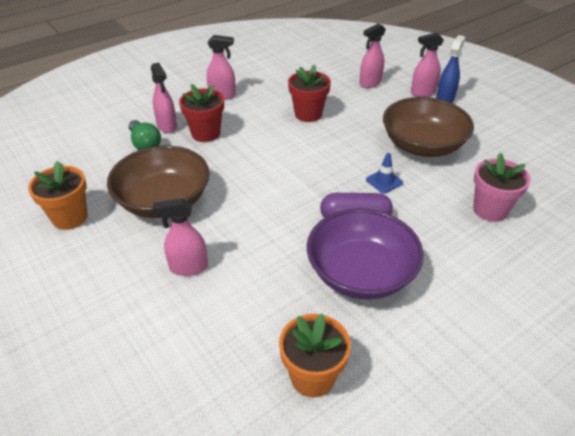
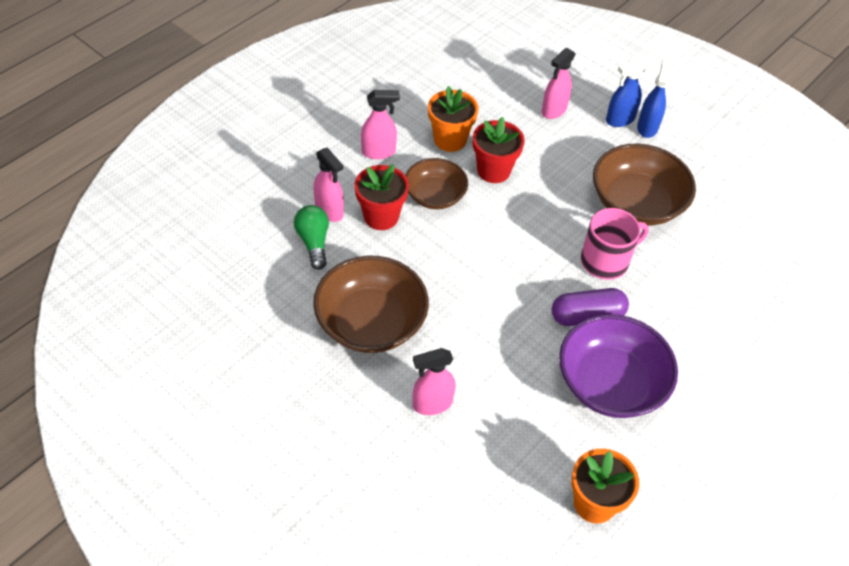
camera: 15 degrees left, 10 degrees up
orange flower pot [28,161,88,230] -> orange flower pot moved to [428,86,479,152]
green light bulb [129,120,161,150] -> green light bulb turned 150 degrees counterclockwise [294,205,329,270]
blue traffic cone [366,153,403,194] -> pink mug [581,208,649,280]
pink spray bottle [411,33,444,97] -> blue spray bottle [606,58,647,127]
pink flower pot [473,153,531,222] -> none
none -> brown bowl [405,158,468,209]

